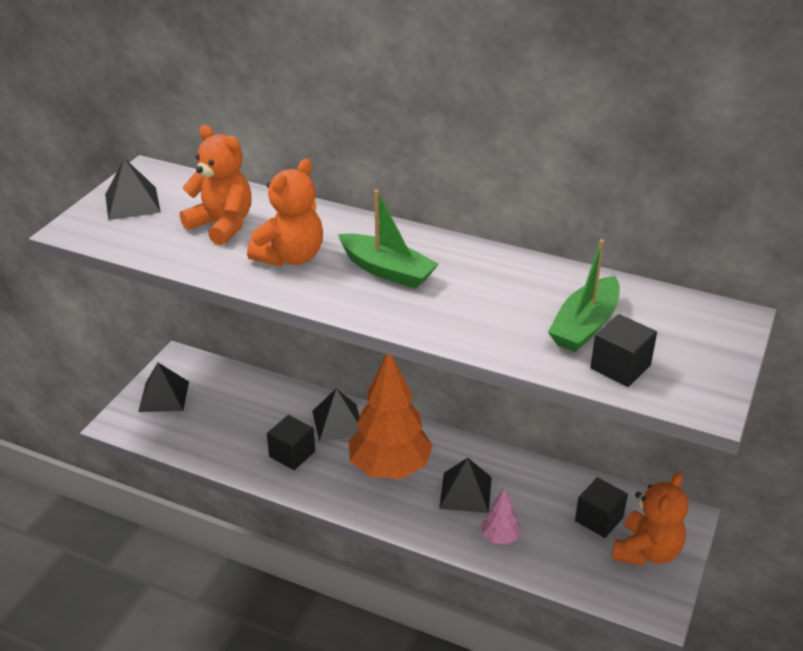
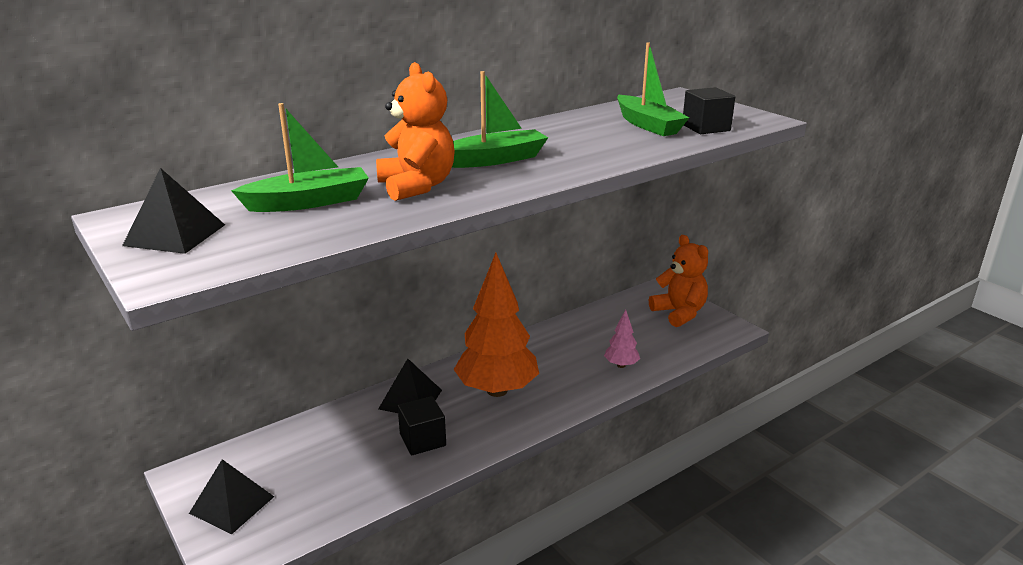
camera: 60 degrees left, 10 degrees down
orange teddy bear [180,125,252,245] -> green boat [231,103,369,212]
black pyramid [439,458,492,513] -> none
black cube [575,477,628,538] -> none

